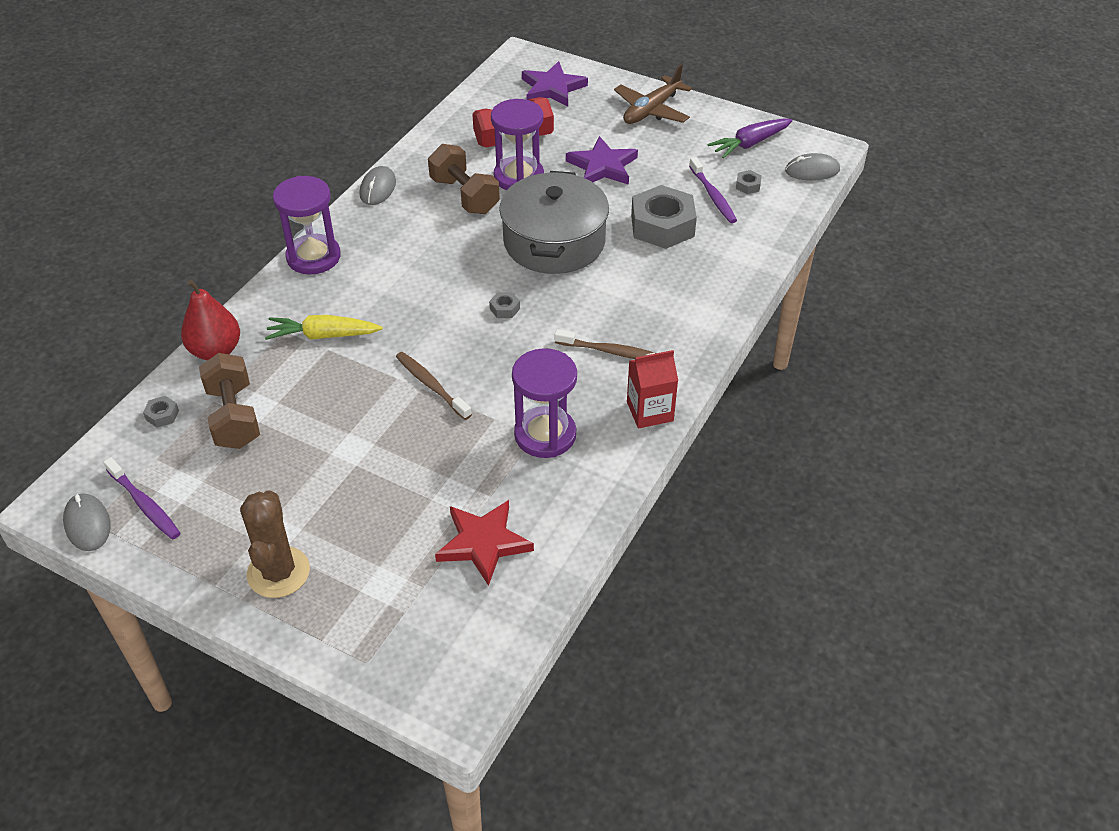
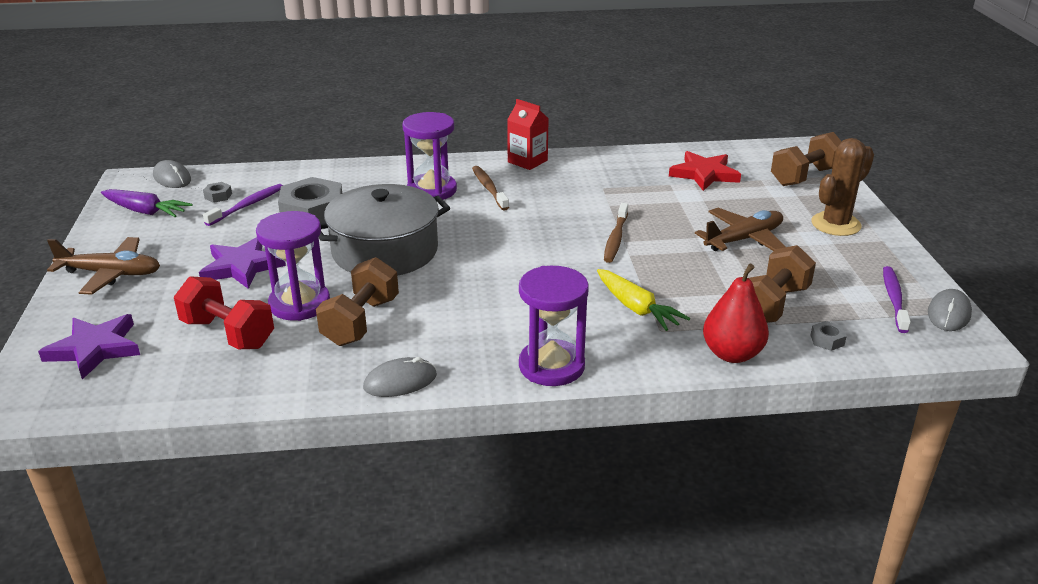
camera: 125 degrees left, 15 degrees down
grey nut [489,292,520,318] -> none
purple hourglass [512,348,577,458] -> purple hourglass moved to [402,112,457,200]
none -> brown plane [695,208,785,251]
none -> brown dumbbell [771,132,842,186]

